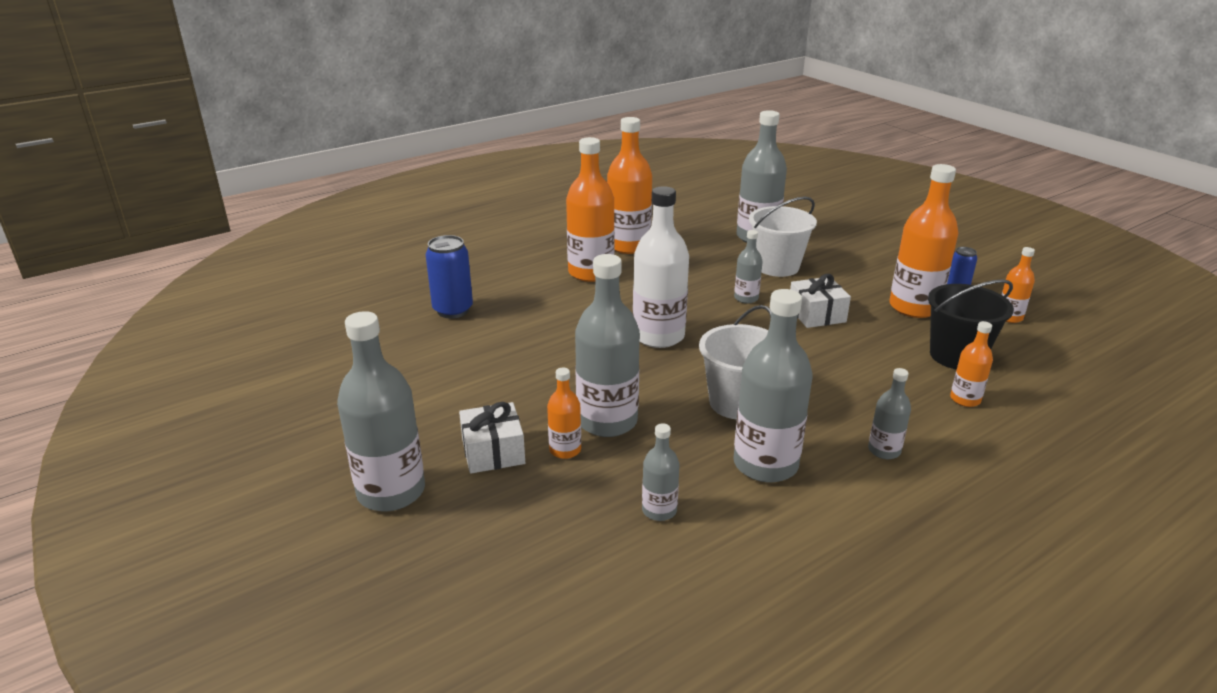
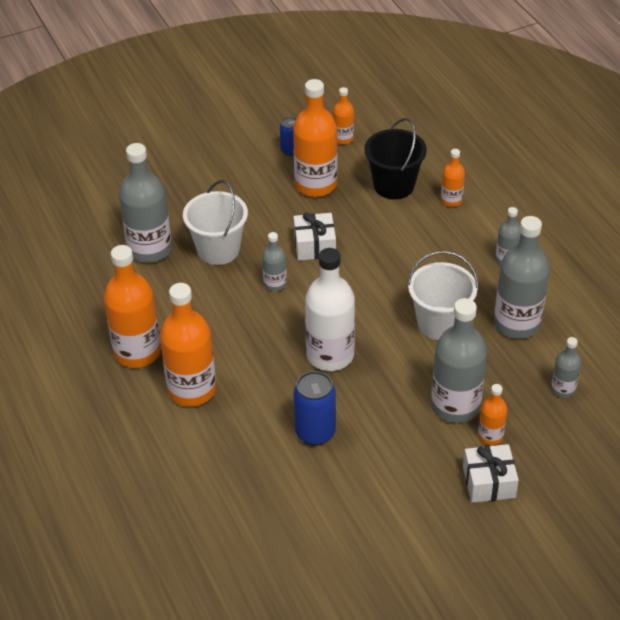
camera: 80 degrees left, 15 degrees up
grey bottle [337,311,425,511] -> none
blue can [426,235,473,318] -> blue can moved to [294,371,336,446]

